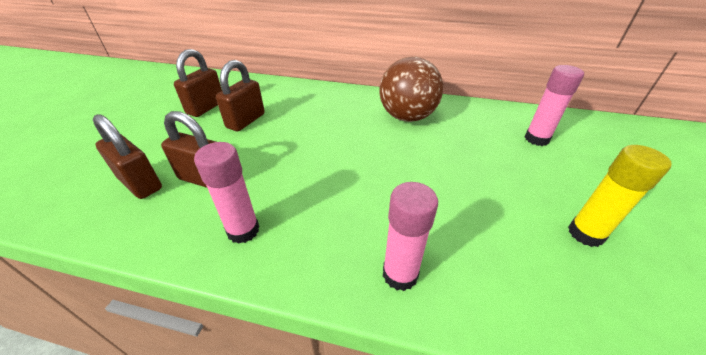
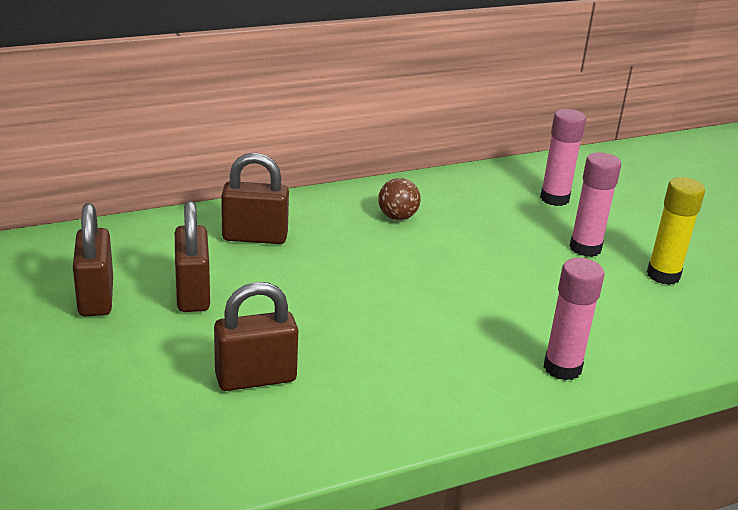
camera: 40 degrees left, 10 degrees down
brown padlock [93,114,162,199] -> brown padlock moved to [221,153,289,244]
pink glue stick [194,142,259,244] -> pink glue stick moved to [570,152,621,257]
brown ball [379,57,443,122] -> brown ball [378,178,421,220], size x0.48

